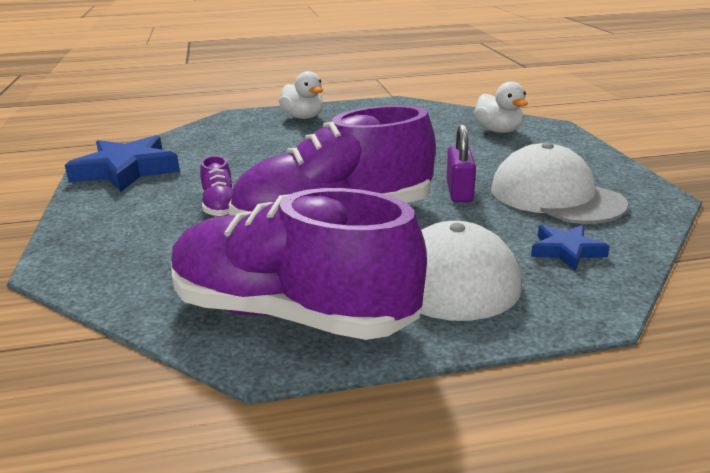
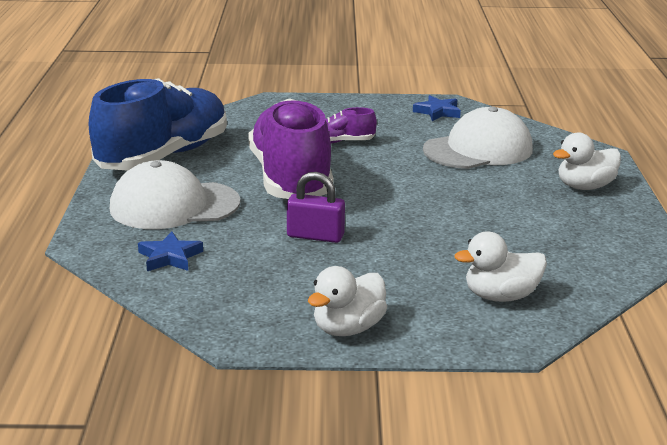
camera: 100 degrees right, 0 degrees up
blue star [65,135,180,192] -> blue star [413,95,461,121], size x0.52
purple shoe [171,188,427,340] -> blue shoe [88,78,227,170]
white cap [491,142,628,224] -> white cap moved to [423,106,533,169]
none -> white duck [308,266,387,336]

